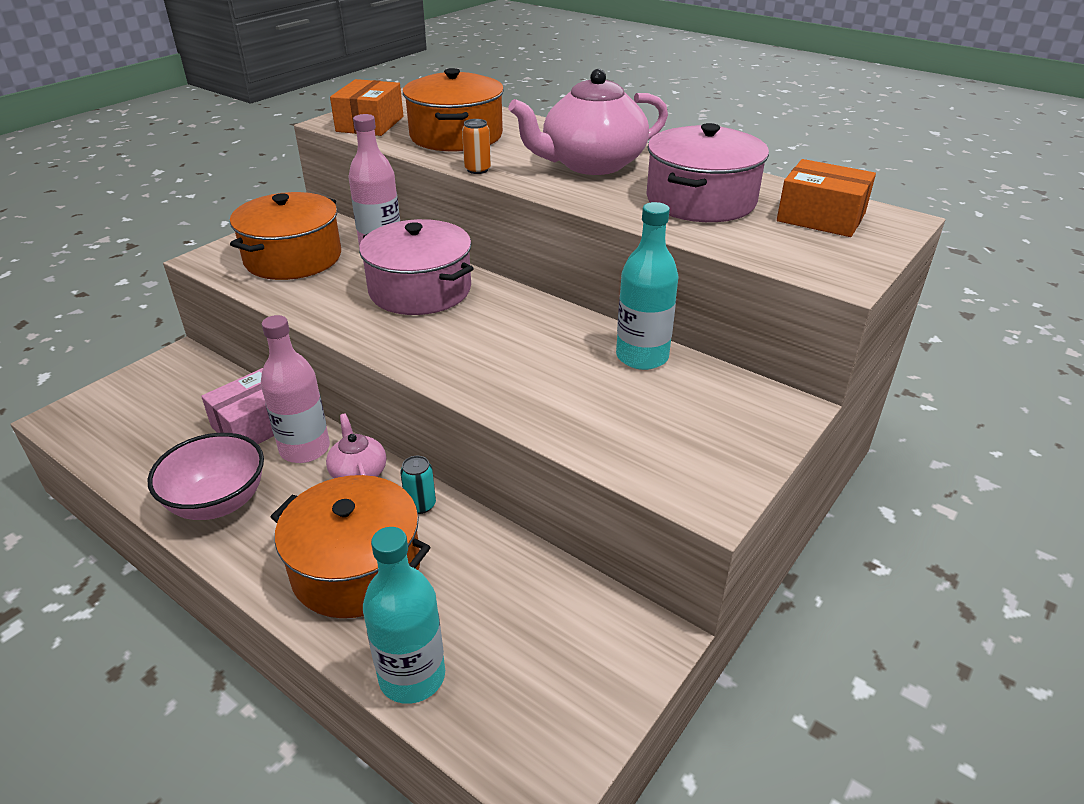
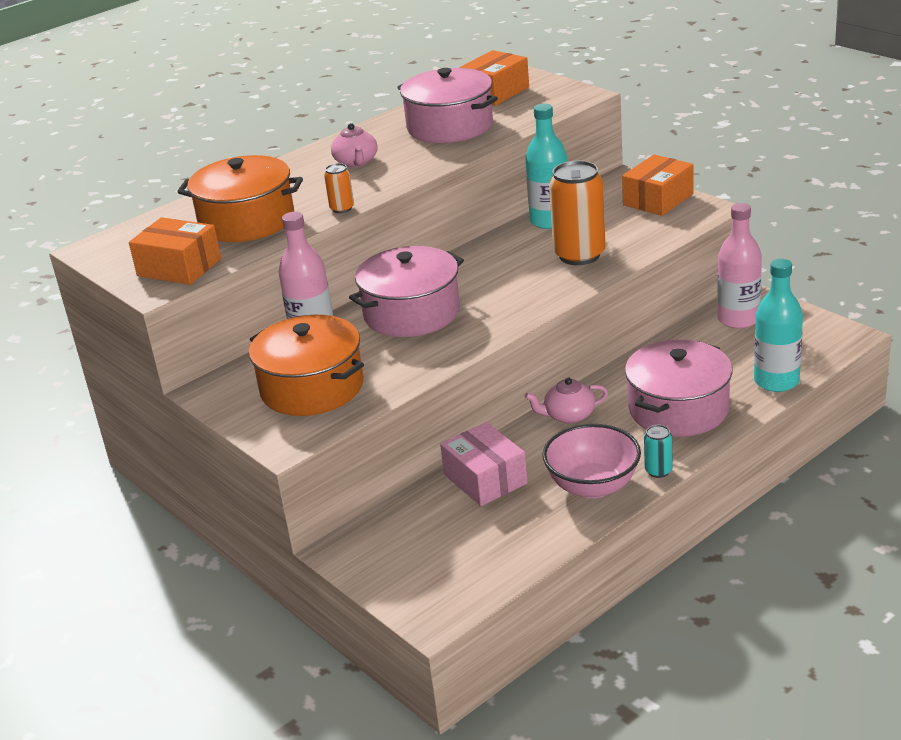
camera: 75 degrees left, 5 degrees down
pink bottle [261,315,330,463] -> pink bottle moved to [717,203,762,329]
orange pot [271,475,430,618] -> pink pot [625,340,733,437]
turquoise can [400,456,436,514] -> turquoise can moved to [644,425,673,478]
pink teapot [508,69,668,175] -> pink teapot [331,123,378,167], size x0.50
none -> orange can [549,160,605,265]
none -> orange box [622,155,694,216]

